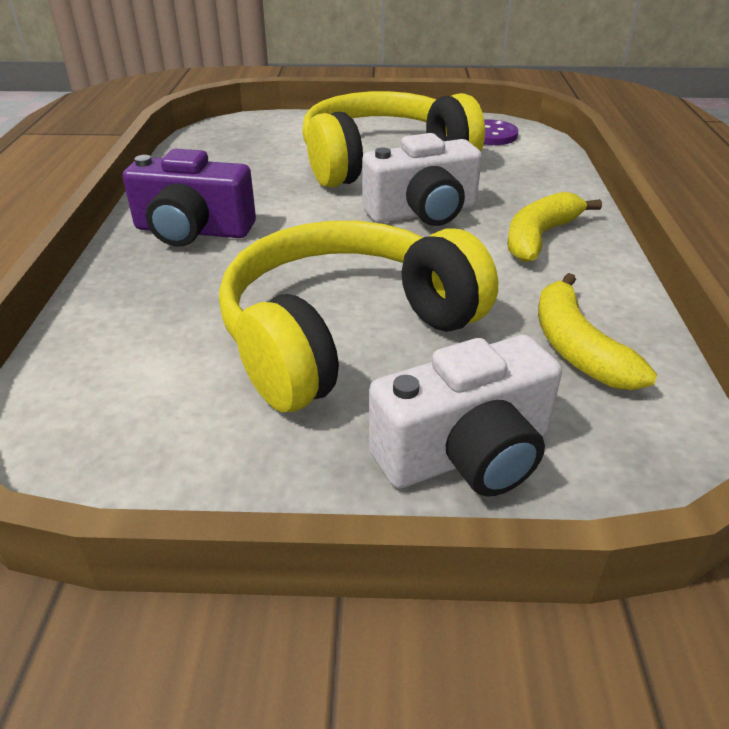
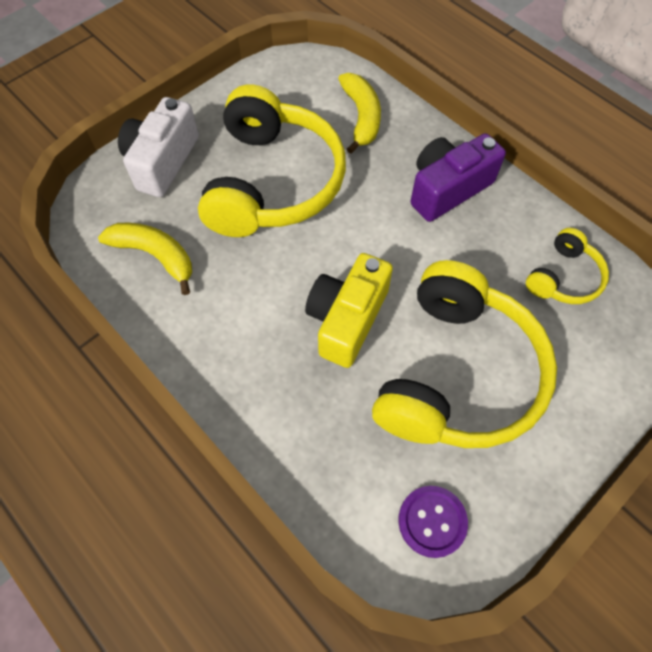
camera: 135 degrees right, 25 degrees up
white camera [362,133,482,226] -> yellow camera [305,253,393,368]
yellow banana [507,192,602,262] -> yellow banana moved to [338,73,381,154]
none -> yellow headphones [526,228,609,304]

